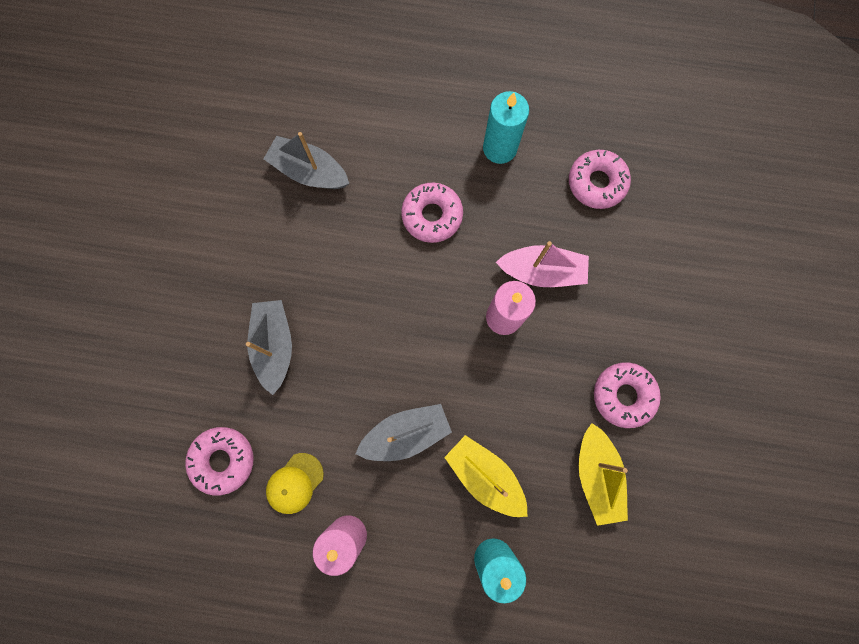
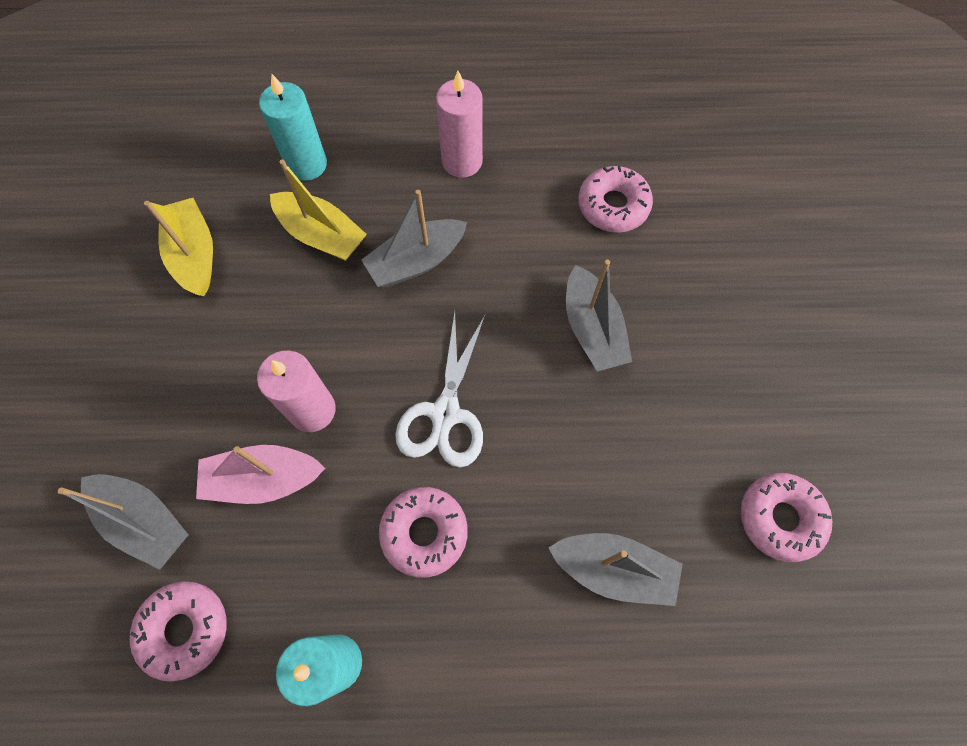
camera: 170 degrees right, 10 degrees down
yellow cap [266,453,324,514] -> none
pink donut [594,362,661,428] -> pink donut moved to [741,473,832,562]
none -> grey boat [58,474,189,570]
none -> white scissors [395,312,485,467]

